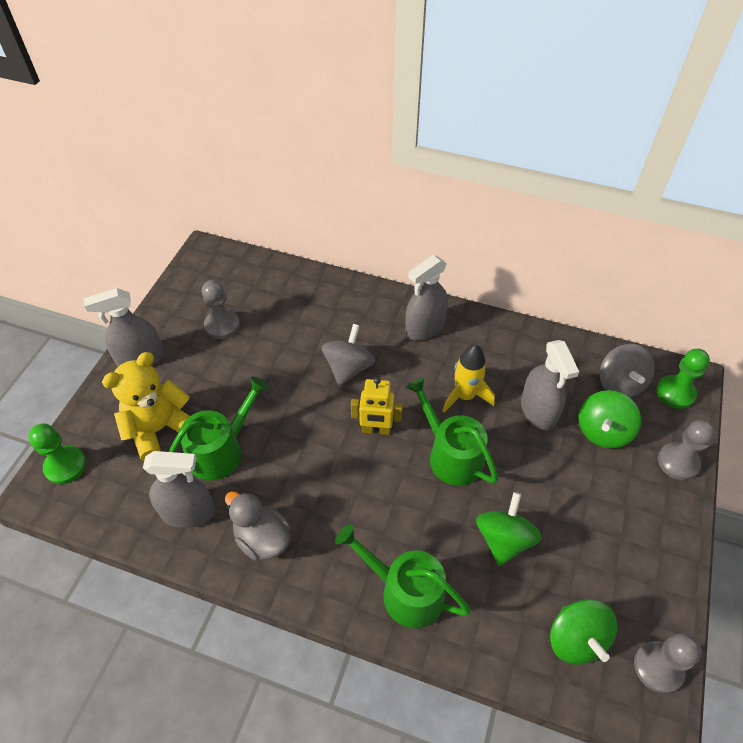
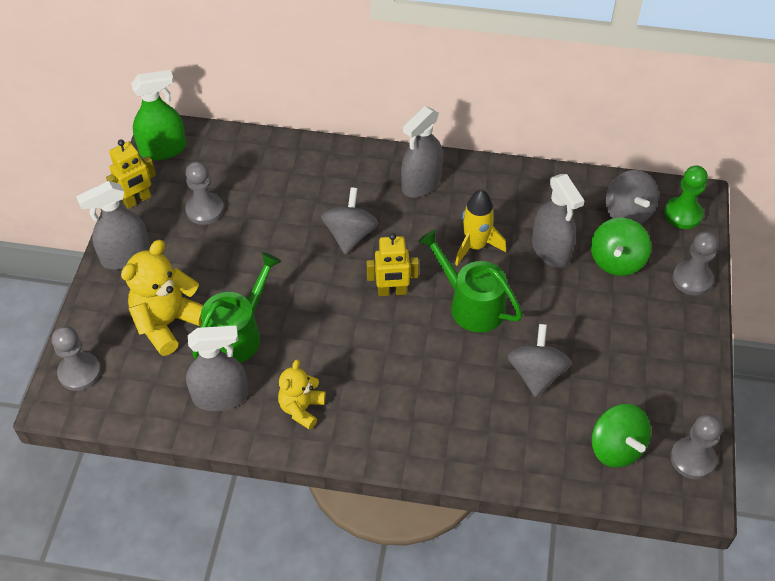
camera: 10 degrees left, 0 degrees up
green pawn [29,424,86,484] -> grey pawn [52,326,101,391]
grey duck [225,492,291,561] -> yellow teddy bear [278,359,325,430]
green watering can [335,524,471,628] -> none
green spinning top [476,492,542,566] -> grey spinning top [508,324,572,397]
none -> yellow robot [106,140,156,209]
none -> green spray bottle [131,70,186,160]

